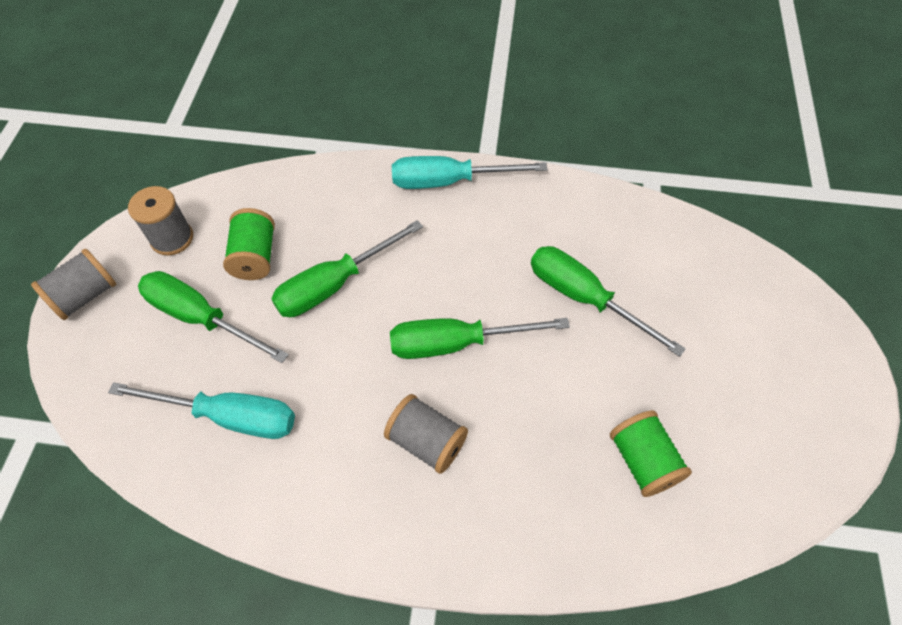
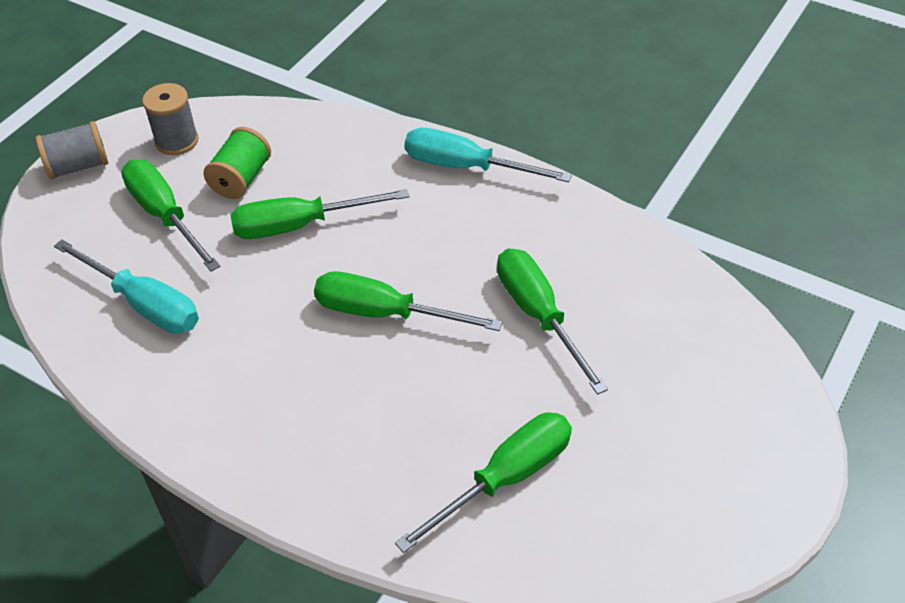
camera: 25 degrees right, 10 degrees down
grey spool [384,394,468,474] -> none
green spool [610,411,692,497] -> green screwdriver [395,412,572,553]

